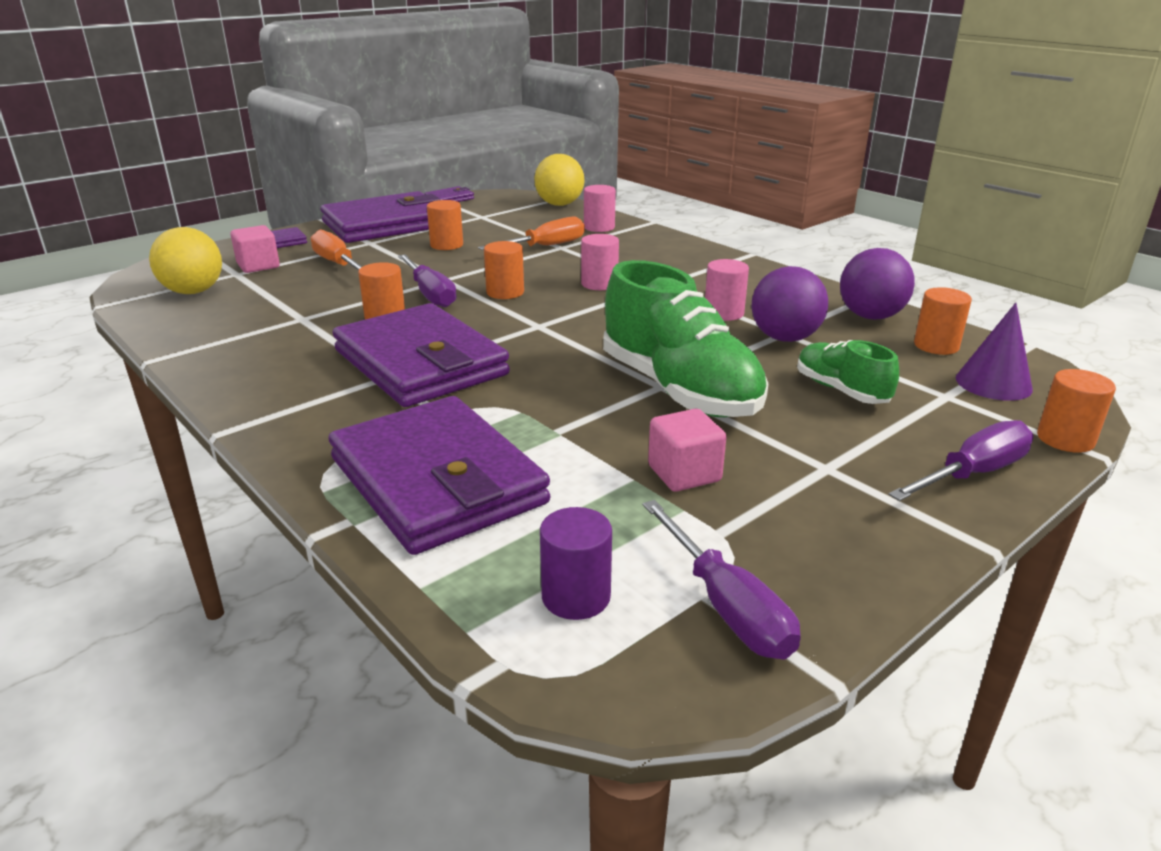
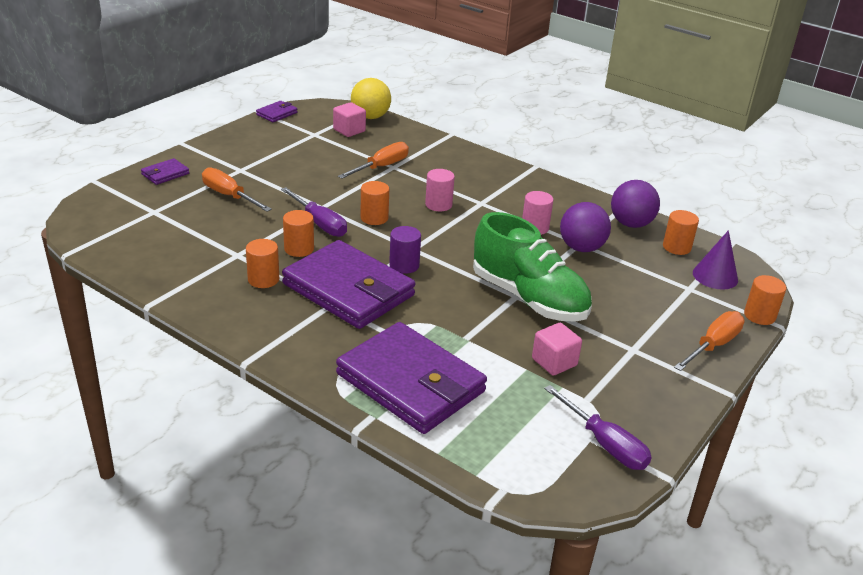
camera: 15 degrees left, 5 degrees up
yellow ball [149,227,222,294] -> none
pink cube [230,225,280,273] -> pink cube moved to [333,102,366,137]
purple wallet [321,191,440,243] -> none
orange cylinder [427,200,463,250] -> orange cylinder moved to [246,239,279,288]
purple cylinder [540,507,612,620] -> purple cylinder moved to [389,226,421,274]
pink cylinder [584,185,616,232] -> none
green shoe [797,340,899,404] -> none
purple screwdriver [888,420,1034,501] -> orange screwdriver [674,311,745,371]

